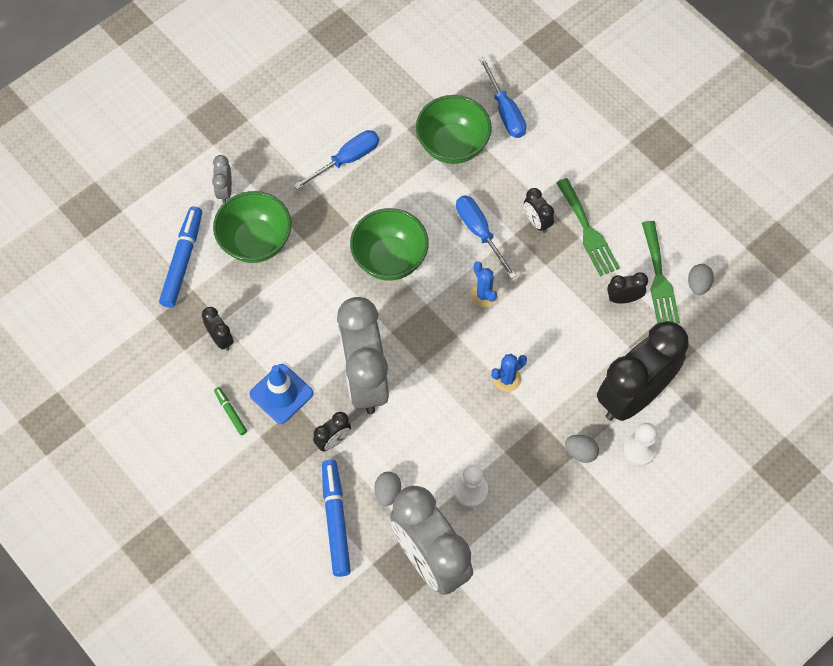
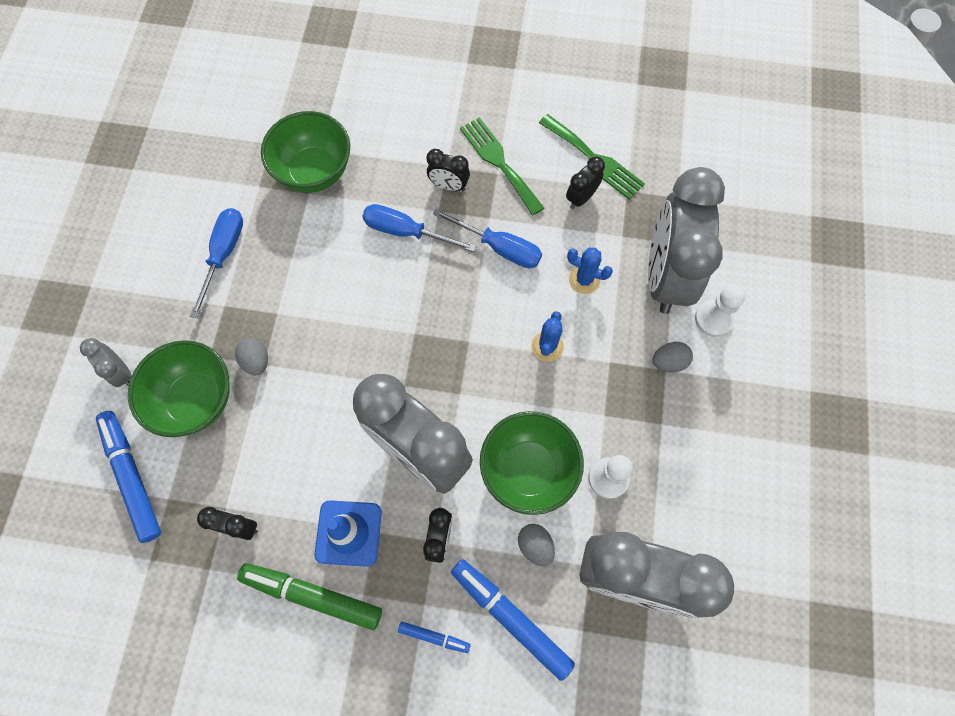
camera: 40 degrees left, 5 degrees up
green marker [214,387,247,435] -> green marker [237,563,382,630], size x2.04
green bowl [350,208,429,281] -> green bowl moved to [480,411,584,515]
blue cactus [470,261,498,307] -> blue cactus moved to [567,248,613,294]
blue screwdriver [479,57,526,138] -> blue screwdriver moved to [433,208,542,268]
green fork [556,178,620,276] -> green fork turned 150 degrees counterclockwise [460,117,544,215]
black clock [597,321,689,421] -> grey clock [648,167,725,314]
grey egg [688,264,714,295] -> grey egg moved to [235,338,268,375]
none -> blue marker [398,622,471,653]

